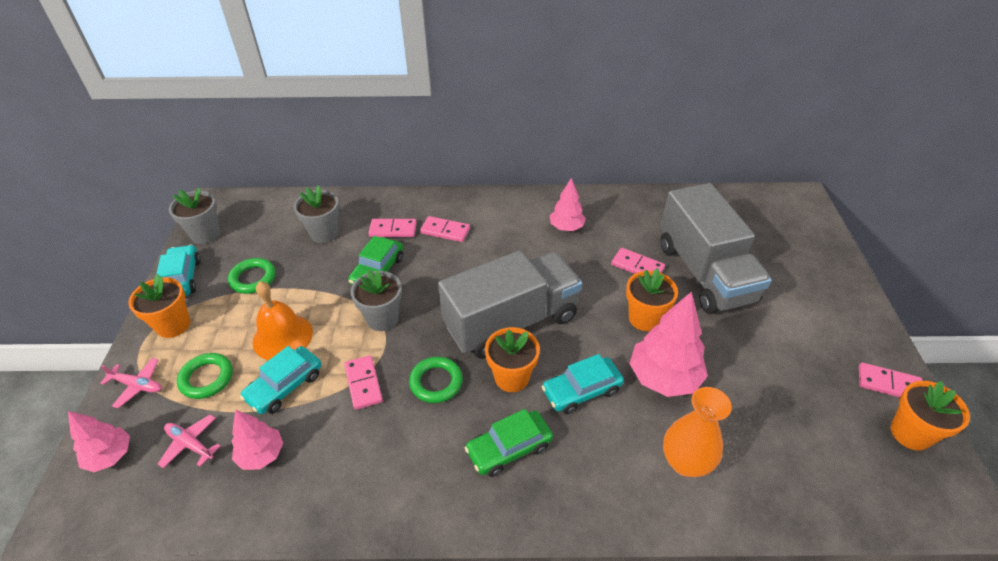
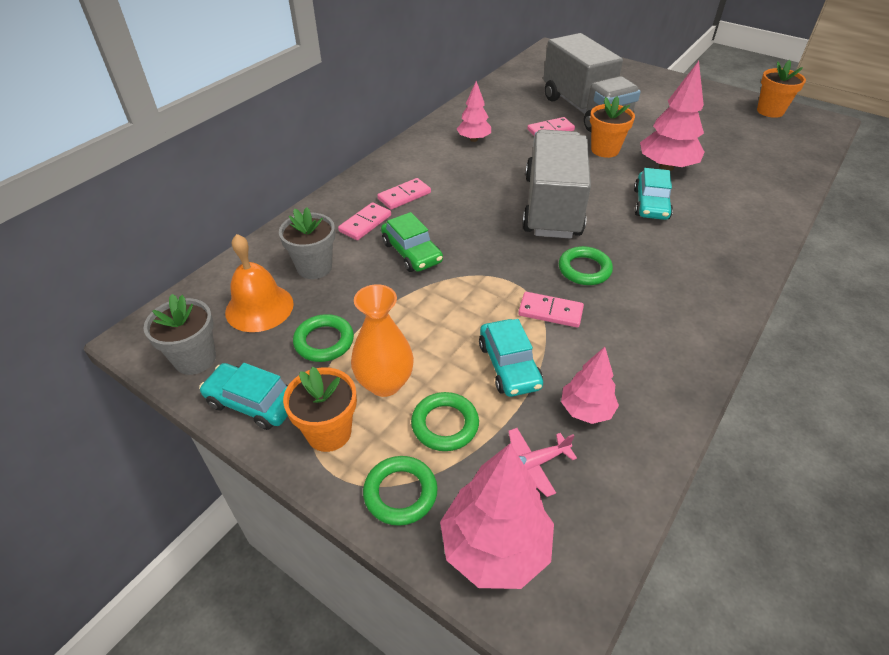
camera: 55 degrees left, 0 degrees up
pink tree [68,411,130,472] -> pink tree [440,443,554,589], size x1.66
pink plane [100,358,161,408] -> green ring [363,456,438,526]
orange bell [253,281,313,360] -> orange bell moved to [225,234,294,332]
grey flower pot [351,269,402,331] -> none
green car [465,409,553,477] -> none
orange flower pot [485,327,540,392] -> none
grey truck [660,183,772,314] -> grey truck turned 45 degrees clockwise [543,33,641,132]
orange vase [663,387,732,477] -> orange vase moved to [351,284,414,397]
pink domino [859,362,922,398] -> none

